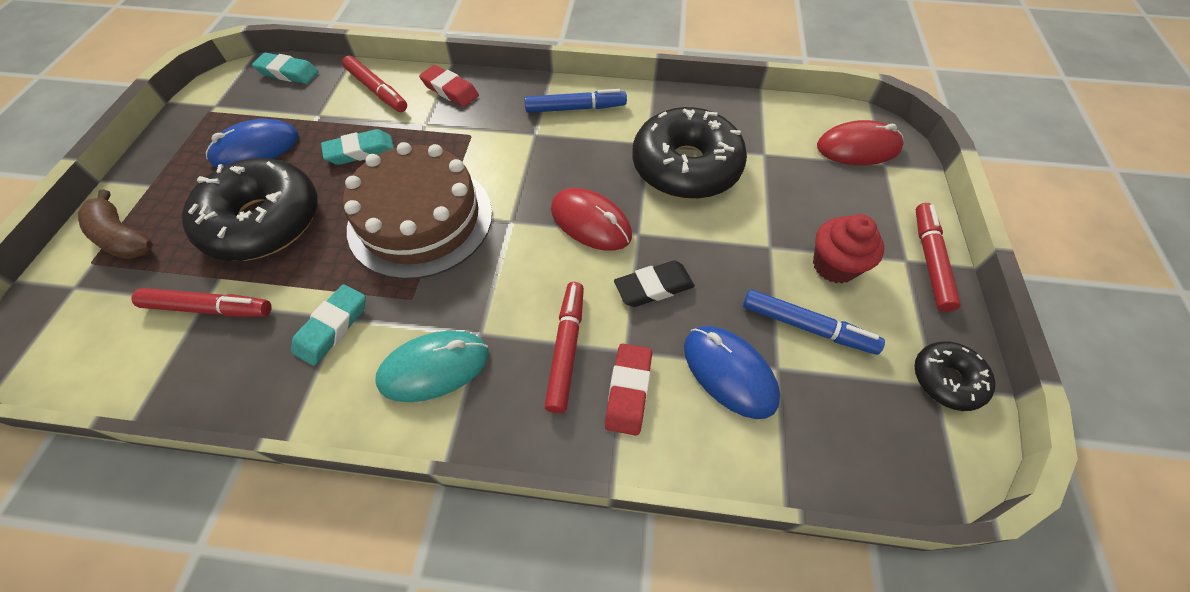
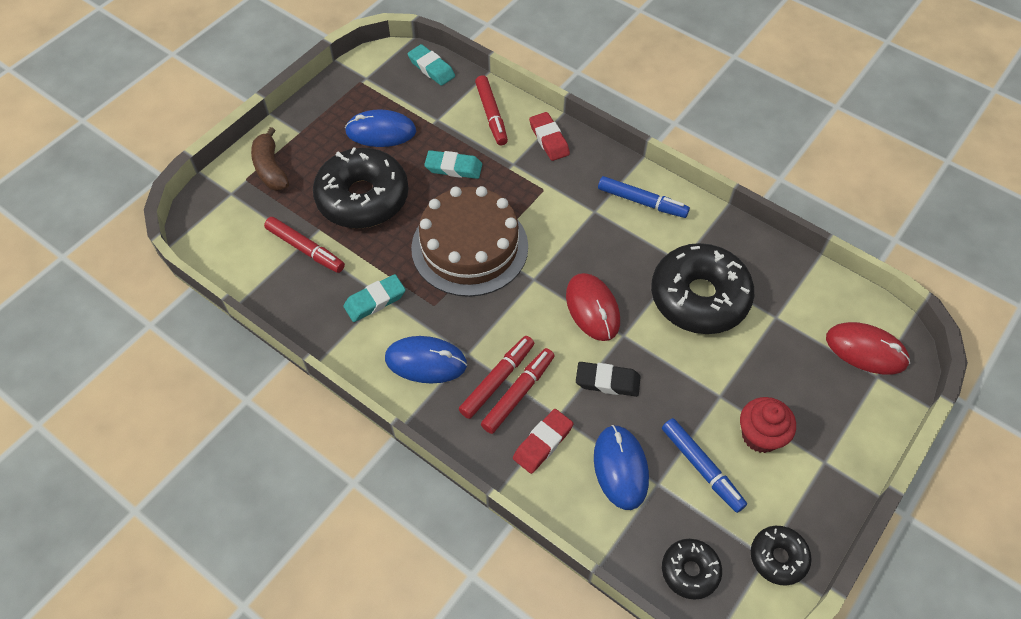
camera: 30 degrees right, 0 degrees up
turquoise mouse [375,331,489,402] -> blue mouse [385,336,467,384]
red marker [916,203,961,312] -> red marker moved to [459,336,534,419]
none -> black donut [662,539,722,600]

